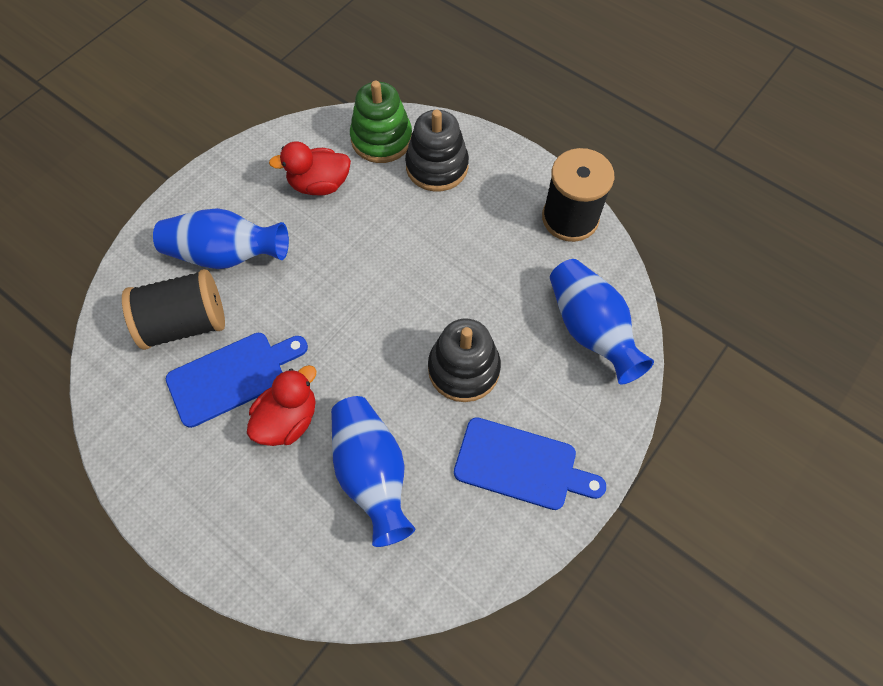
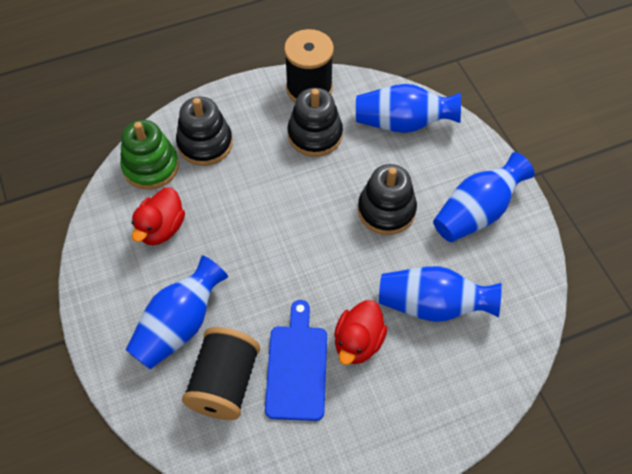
camera: 60 degrees left, 5 degrees down
red duck [247,365,317,446] -> red duck turned 135 degrees counterclockwise [334,300,387,365]
blue cutting board [454,417,606,510] -> blue vase [433,152,535,242]
none -> black stacking toy [287,88,343,157]

